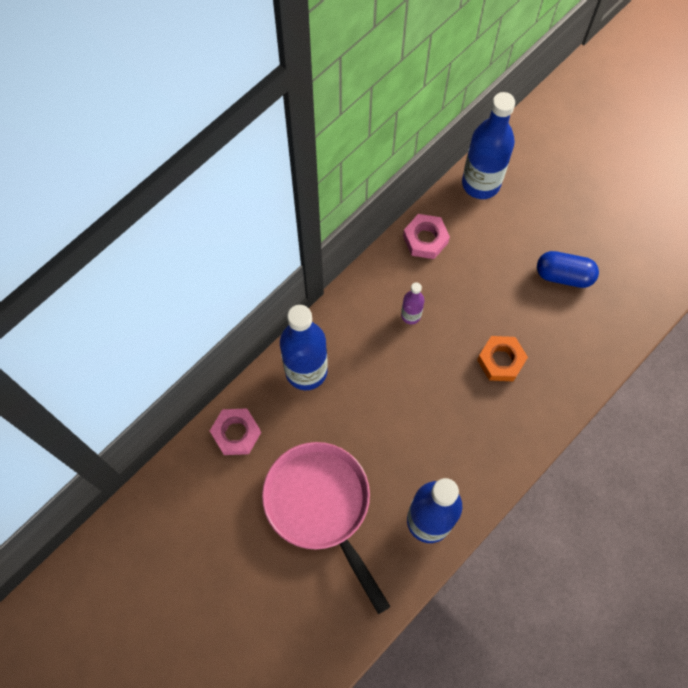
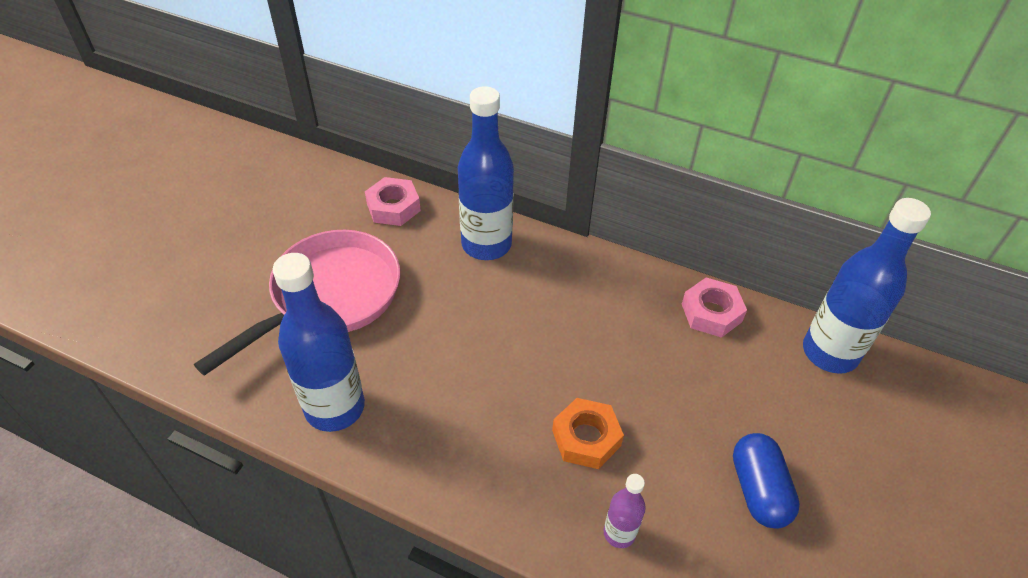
camera: 70 degrees right, 20 degrees down
purple bottle [401,282,424,324] -> purple bottle moved to [604,474,646,548]

